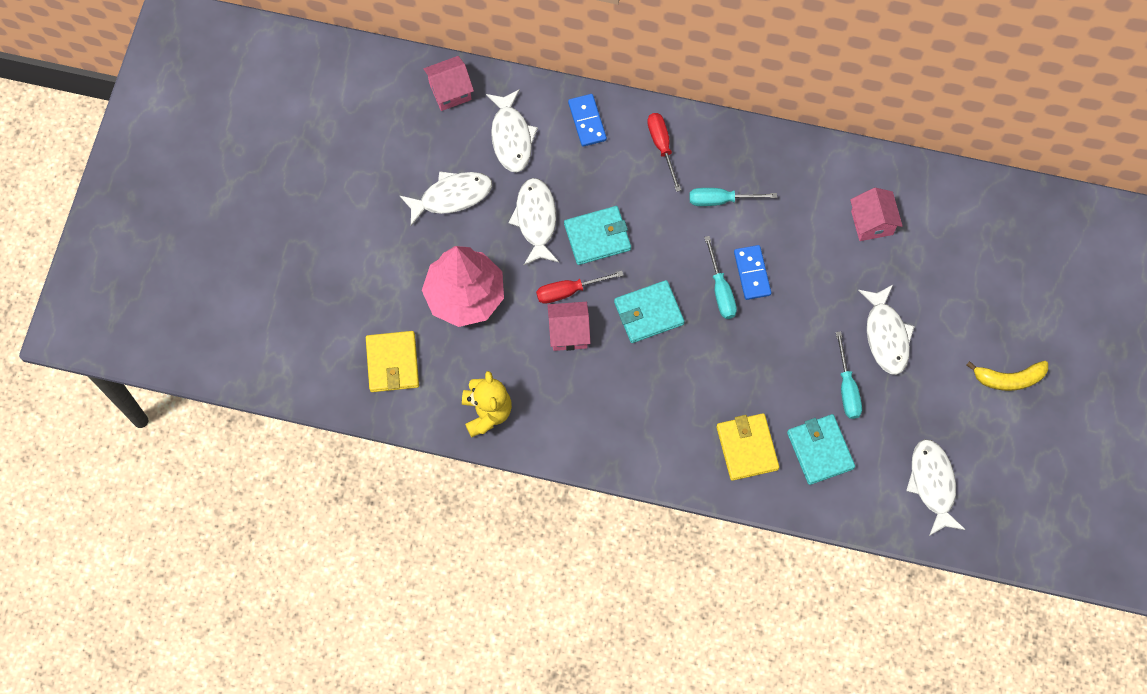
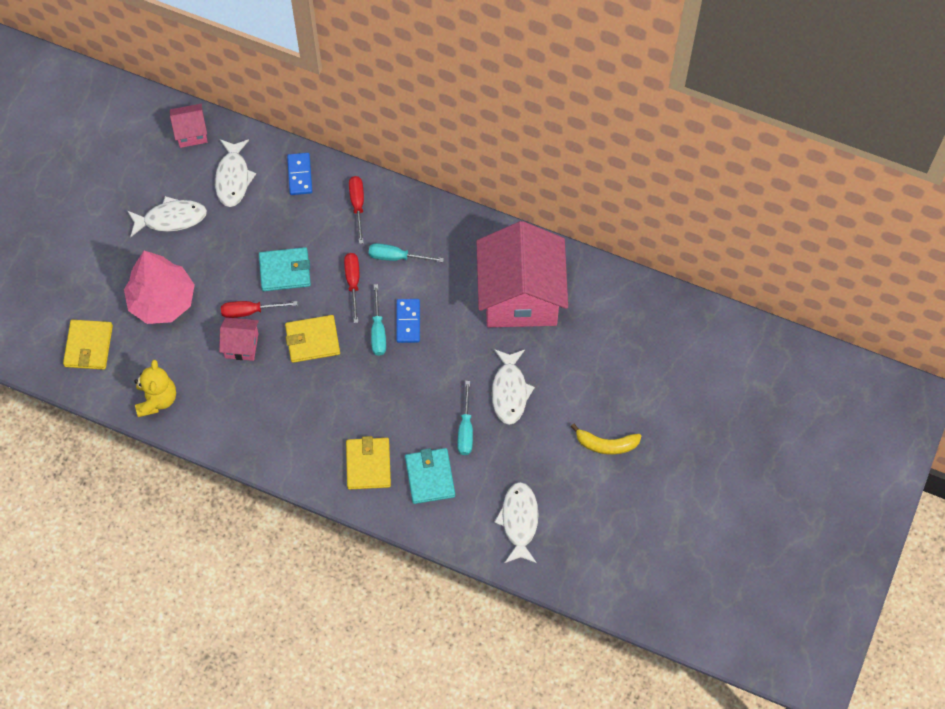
camera: 10 degrees right, 5 degrees down
white fish [509,178,559,265] -> none
turquoise wallet [614,280,685,343] -> yellow wallet [285,315,340,363]
pink house [850,188,903,241] -> pink house [477,221,568,327], size x2.30
none -> red screwdriver [344,253,359,323]

